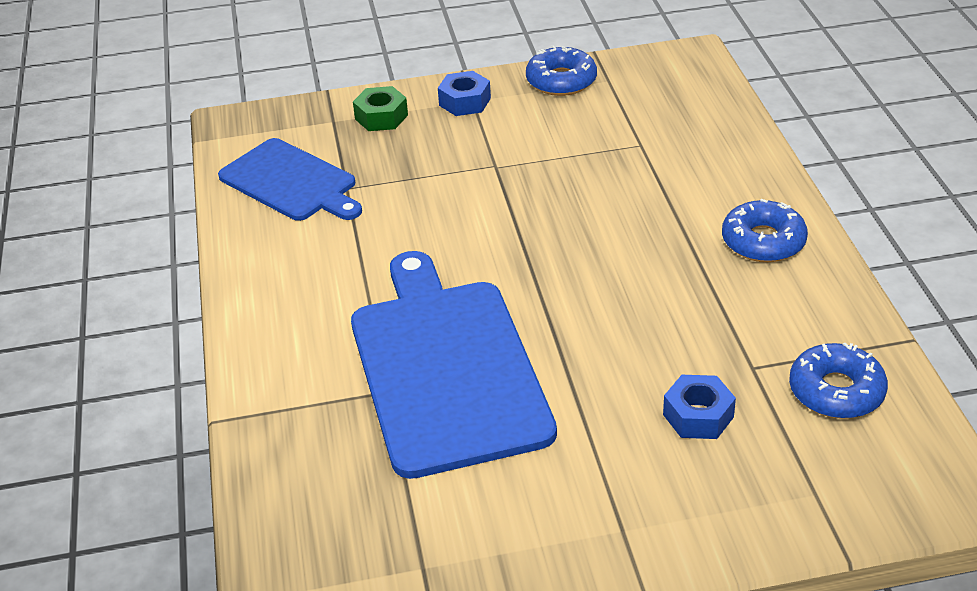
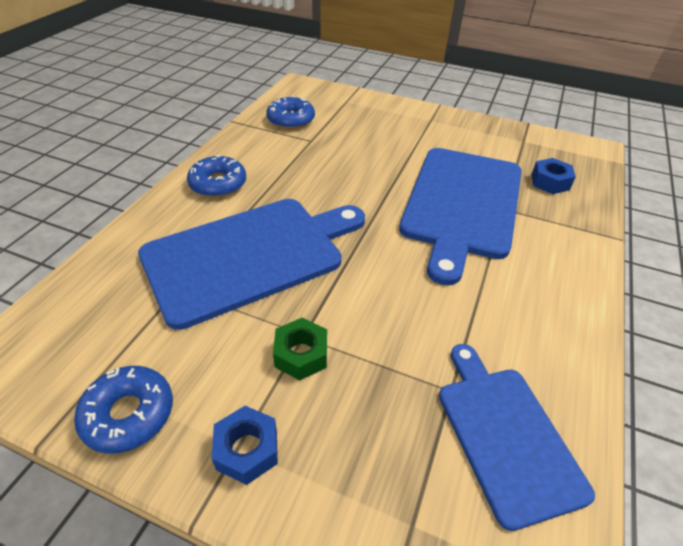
camera: 150 degrees left, 5 degrees up
green nut [353,86,408,131] -> green nut moved to [273,318,327,380]
blue nut [663,375,736,439] -> blue nut moved to [531,158,576,194]
none -> blue cutting board [138,199,365,330]

